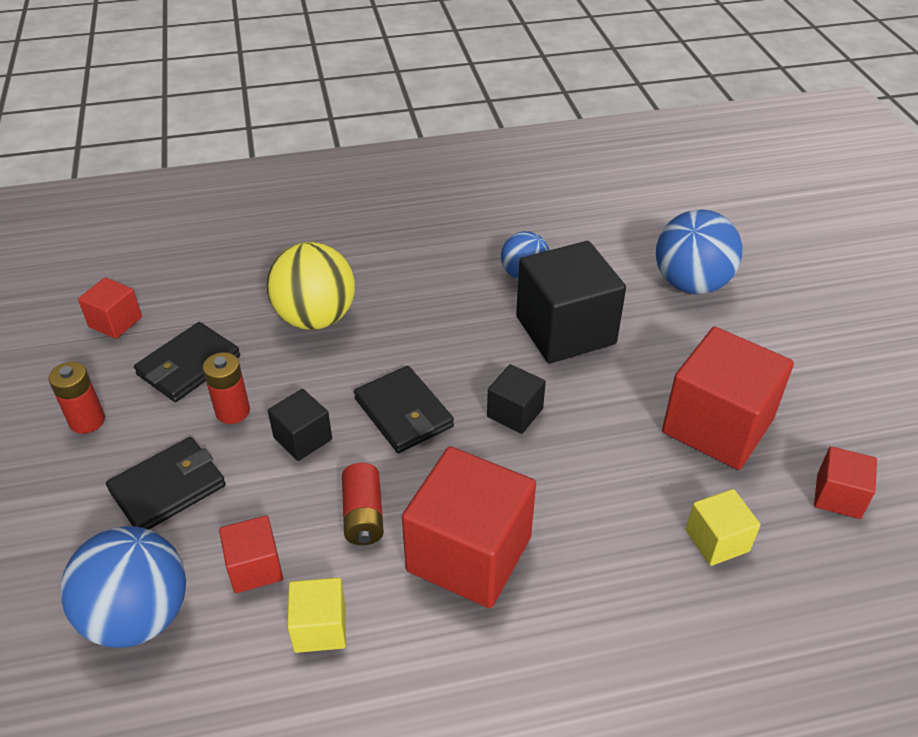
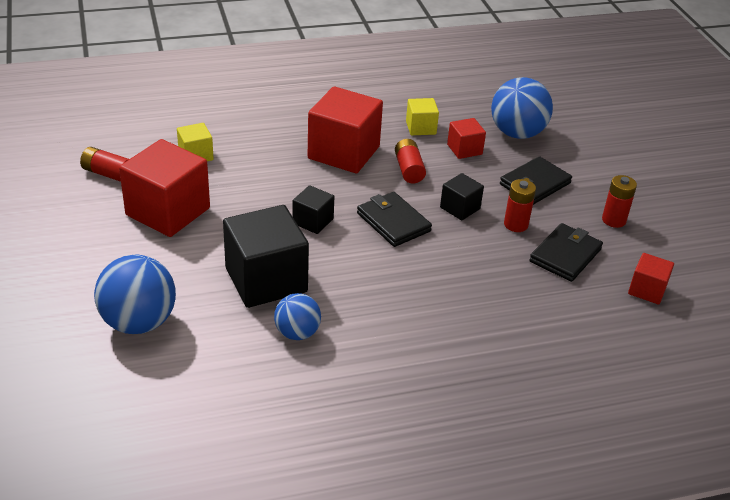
camera: 175 degrees right, 5 degrees down
yellow ball [266,242,355,330] -> none
red cube [814,446,877,519] -> red battery [80,147,129,182]

